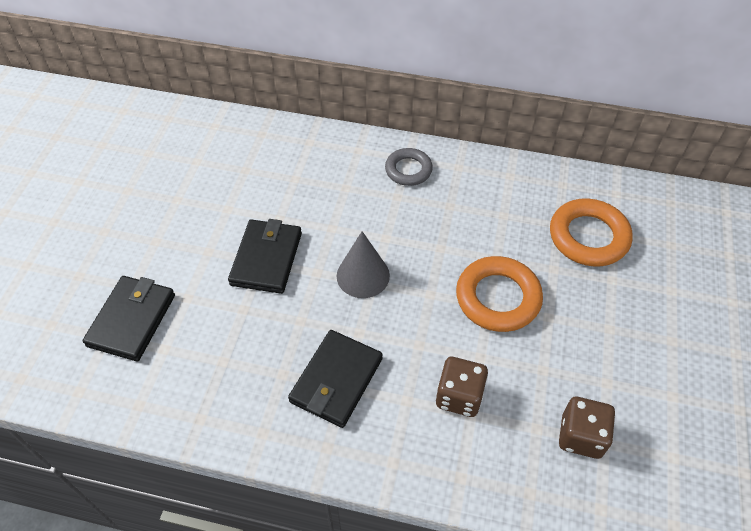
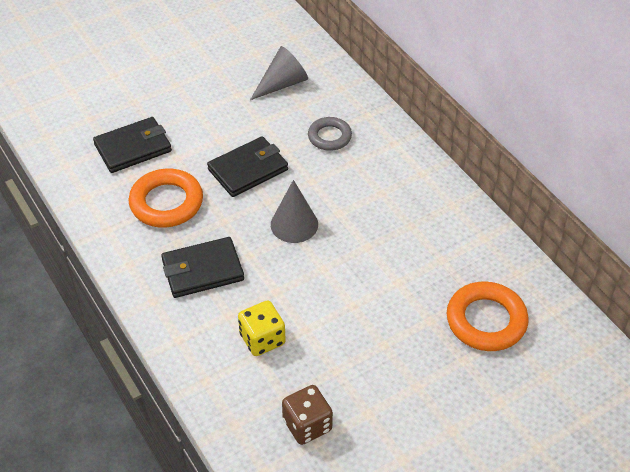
camera: 45 degrees right, 5 degrees down
grey ring [385,148,433,186] -> grey ring moved to [308,117,352,151]
brown dice [436,357,488,417] -> yellow dice [238,300,286,356]
orange ring [456,256,543,332] -> orange ring moved to [128,169,203,228]
none -> grey cone [250,46,308,100]

